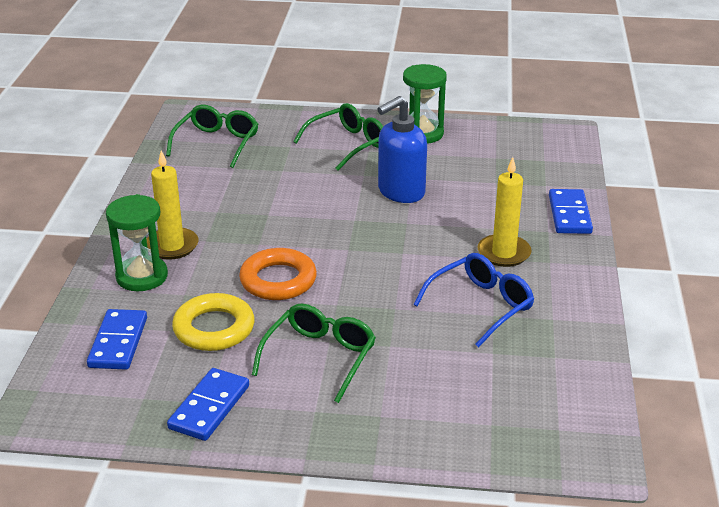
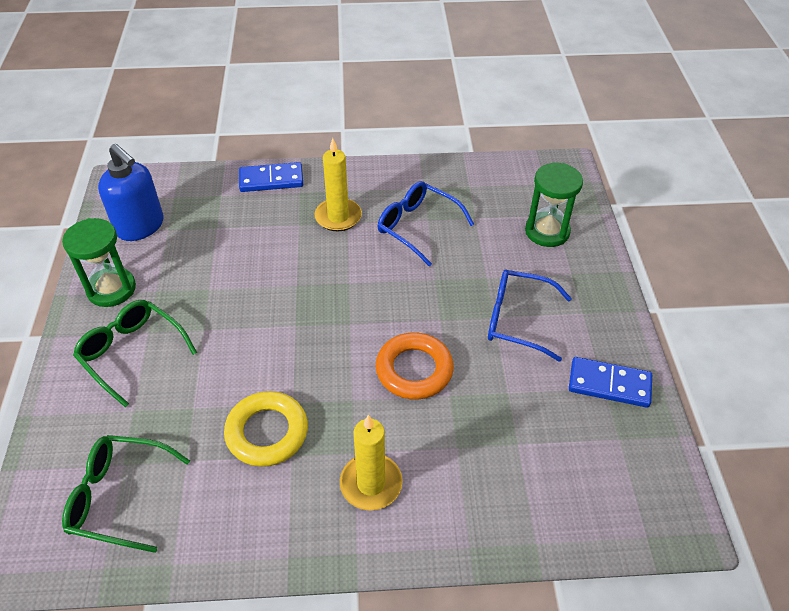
camera: 100 degrees left, 15 degrees up
blue domino [87,309,147,370] -> none
green hourglass [106,194,168,291] -> green hourglass moved to [525,163,583,247]
yellow ring [172,293,255,351] -> yellow ring moved to [224,391,308,467]
green glasses [252,304,376,403] -> blue glasses [488,269,572,362]
blue soap dispenser [378,96,427,203] -> blue soap dispenser moved to [98,144,164,241]

